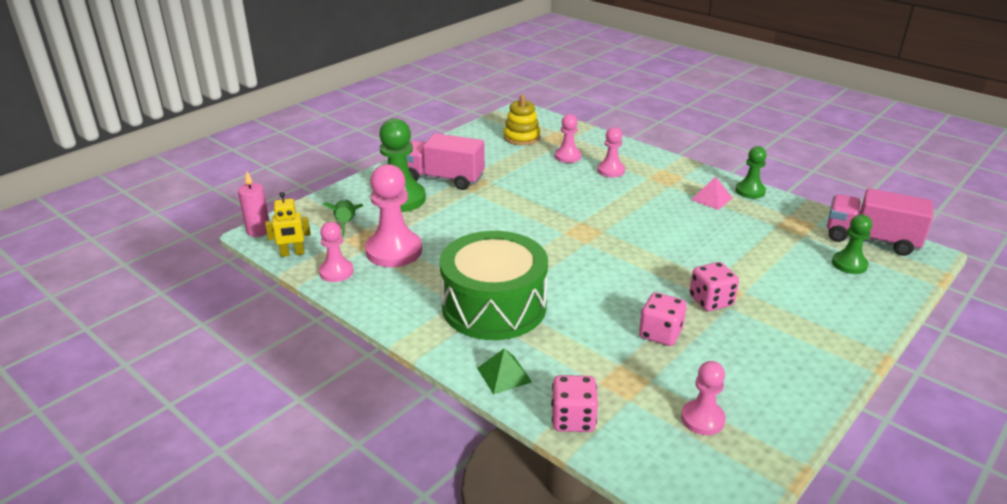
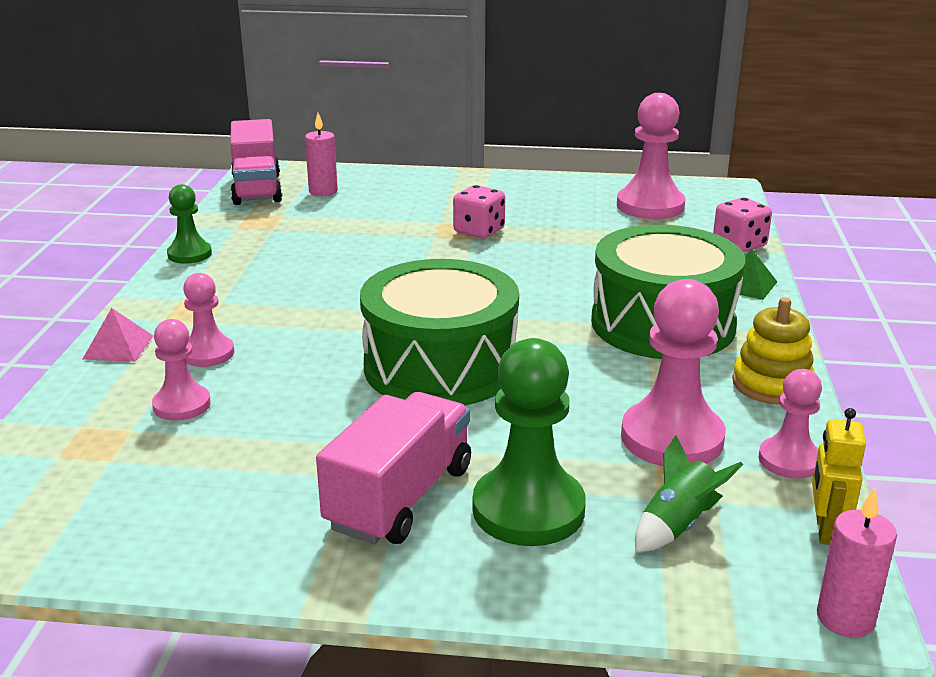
camera: 125 degrees left, 5 degrees down
yellow robot [265,192,311,257] -> yellow robot turned 120 degrees counterclockwise [812,408,866,545]
pink truck [406,133,485,190] -> pink truck turned 135 degrees counterclockwise [316,392,471,545]
yellow stacking toy [504,95,540,145] -> yellow stacking toy moved to [732,297,815,405]
pink dice [639,292,687,346] -> none
pink pawn [681,361,726,435] -> pink pawn [617,93,685,219], size x1.73
pink pyramid [691,177,733,210] -> pink pyramid moved to [83,308,153,362]
green pawn [832,215,872,274] -> pink candle [305,113,338,196]
none -> green drum [360,259,519,405]

